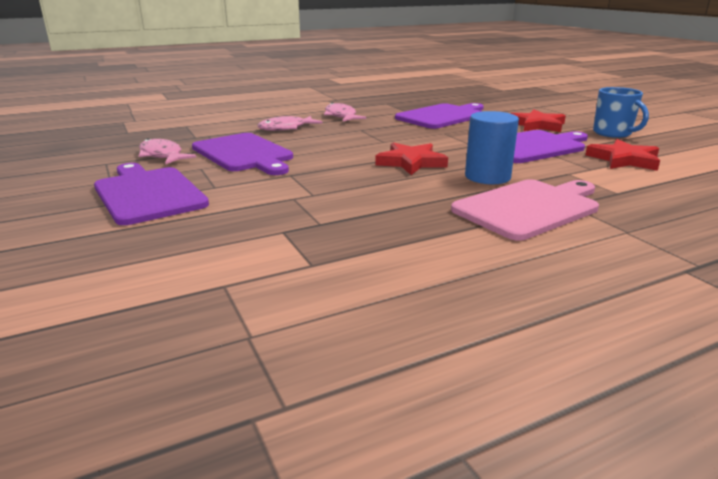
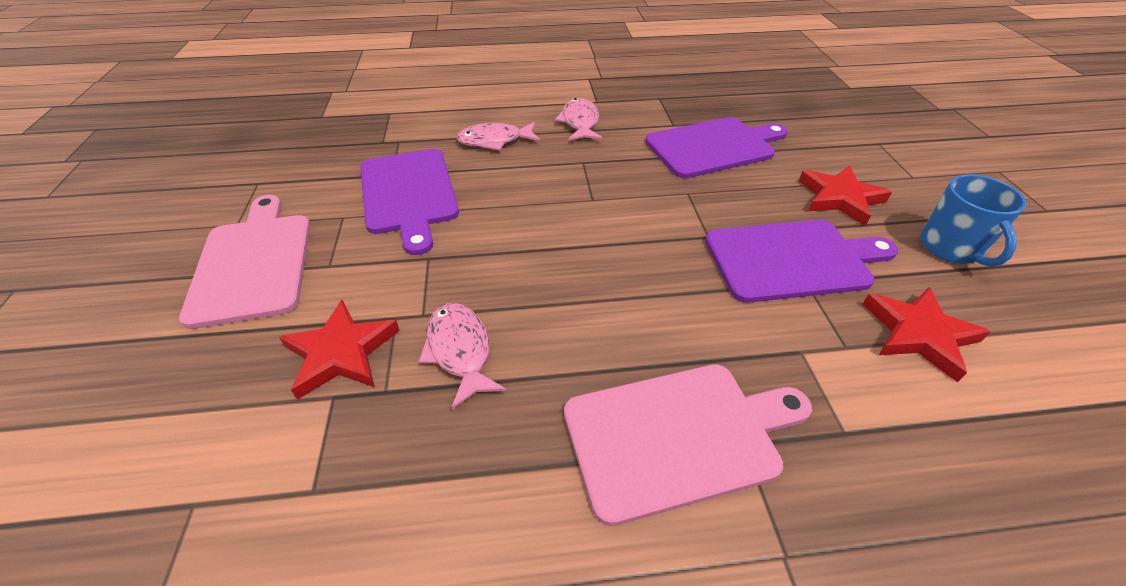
camera: 20 degrees right, 20 degrees up
purple cutting board [94,163,209,225] -> pink cutting board [179,195,311,329]
pink fish [138,138,196,164] -> pink fish moved to [418,303,507,409]
red star [375,142,448,175] -> red star moved to [279,300,400,400]
blue cylinder [465,111,519,184] -> none

